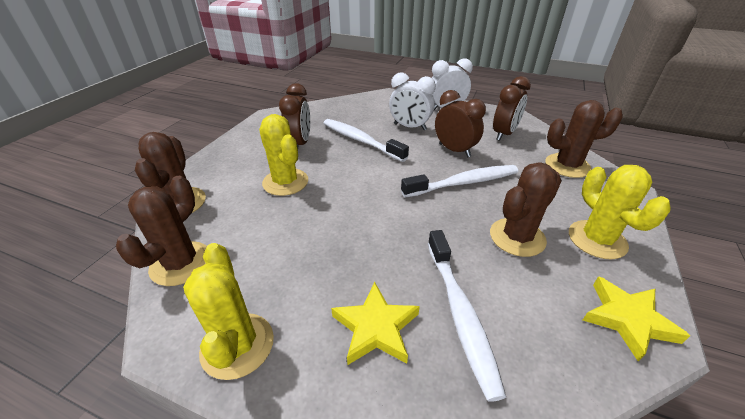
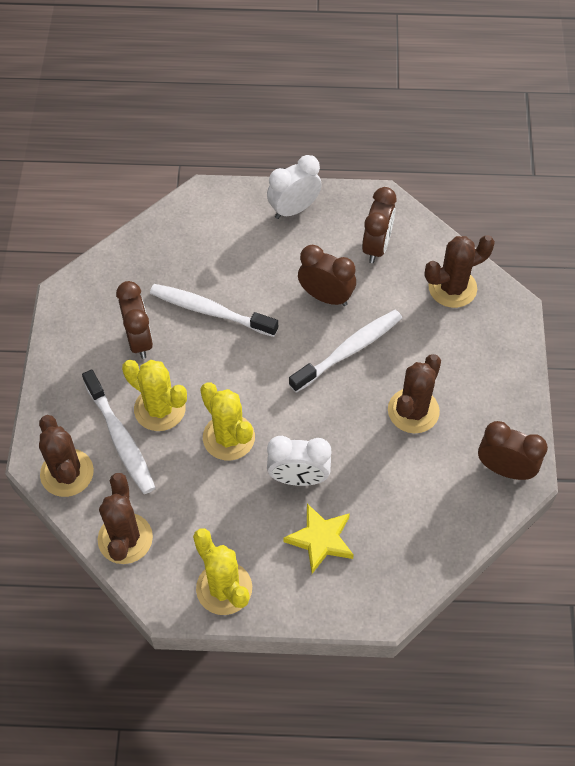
camera: 20 degrees left, 20 degrees up
white clock [389,72,436,130] -> white clock moved to [267,436,331,486]
white toothbrush [428,230,506,402] -> white toothbrush moved to [82,370,155,494]
yellow cactus [569,165,671,259] -> yellow cactus moved to [200,383,255,461]
yellow star [583,276,690,362] -> brown clock [478,421,548,480]

